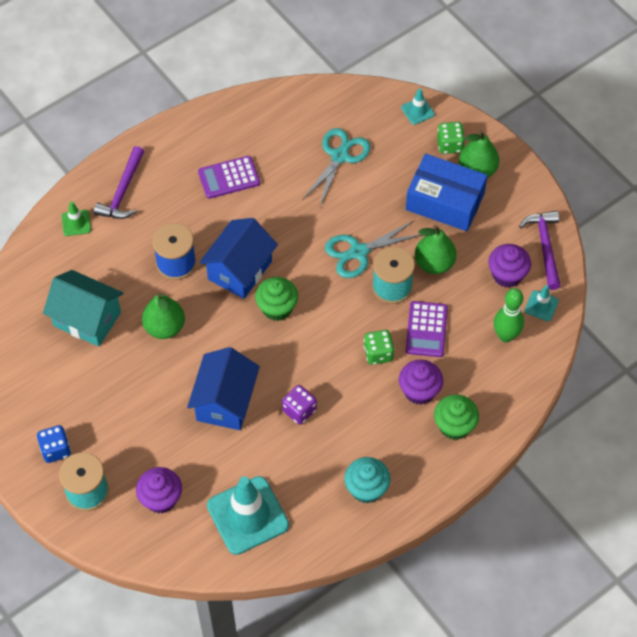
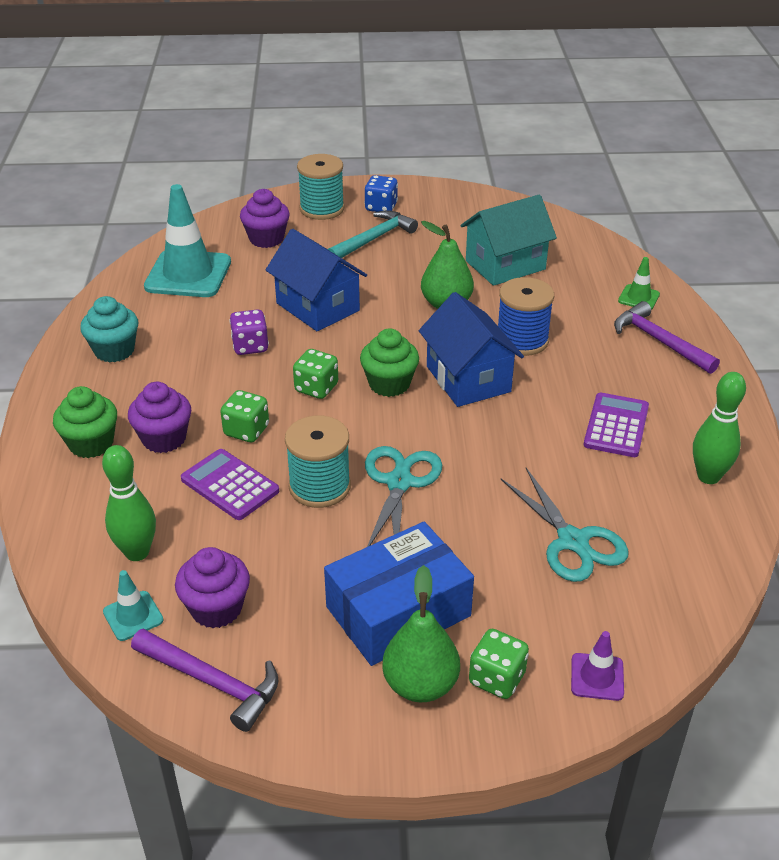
camera: 125 degrees right, 20 degrees down
turquoise traffic cone [401,88,435,125] -> purple traffic cone [571,631,624,701]
green pear [415,225,457,274] -> none
none -> green dice [293,349,338,399]
none -> turquoise hammer [328,210,418,258]
none -> green bowling pin [693,372,746,484]

